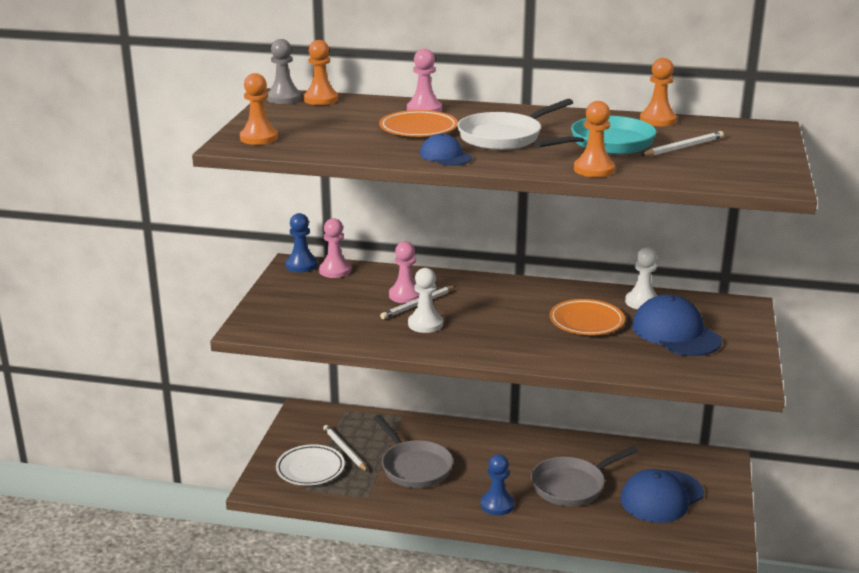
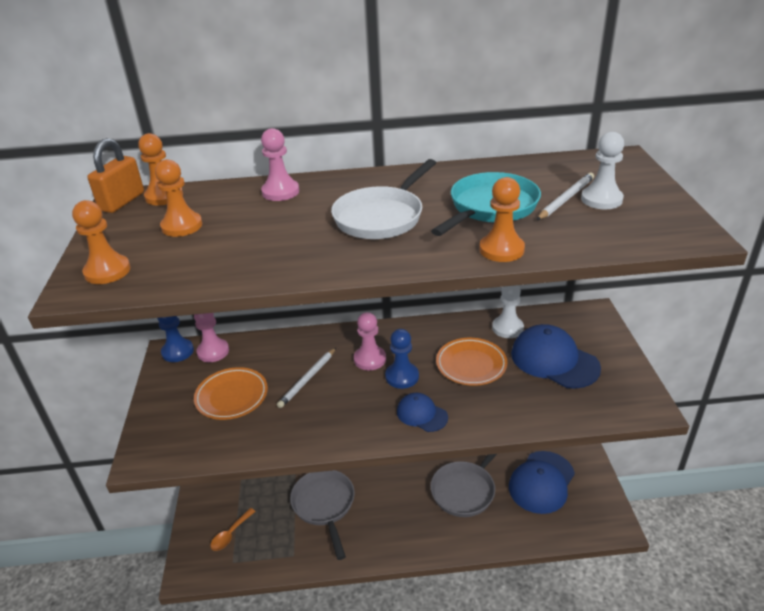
camera: 15 degrees left, 10 degrees up
grey pawn [267,39,301,104] -> orange padlock [87,138,144,213]
white plate [276,444,345,486] -> orange spoon [210,508,256,551]
white pencil [323,425,368,472] -> none
grey pan [374,415,453,488] -> grey pan turned 150 degrees counterclockwise [290,470,355,560]
orange plate [379,110,458,137] -> orange plate moved to [194,367,268,420]
pink pawn [389,241,419,303] -> pink pawn moved to [354,312,386,370]
white pawn [408,268,443,333] -> white pawn moved to [581,132,624,209]
blue cap [420,133,472,166] -> blue cap moved to [397,393,448,432]
blue pawn [481,454,514,516] -> blue pawn moved to [385,329,419,389]
orange pawn [640,58,677,126] -> orange pawn moved to [155,159,202,237]

